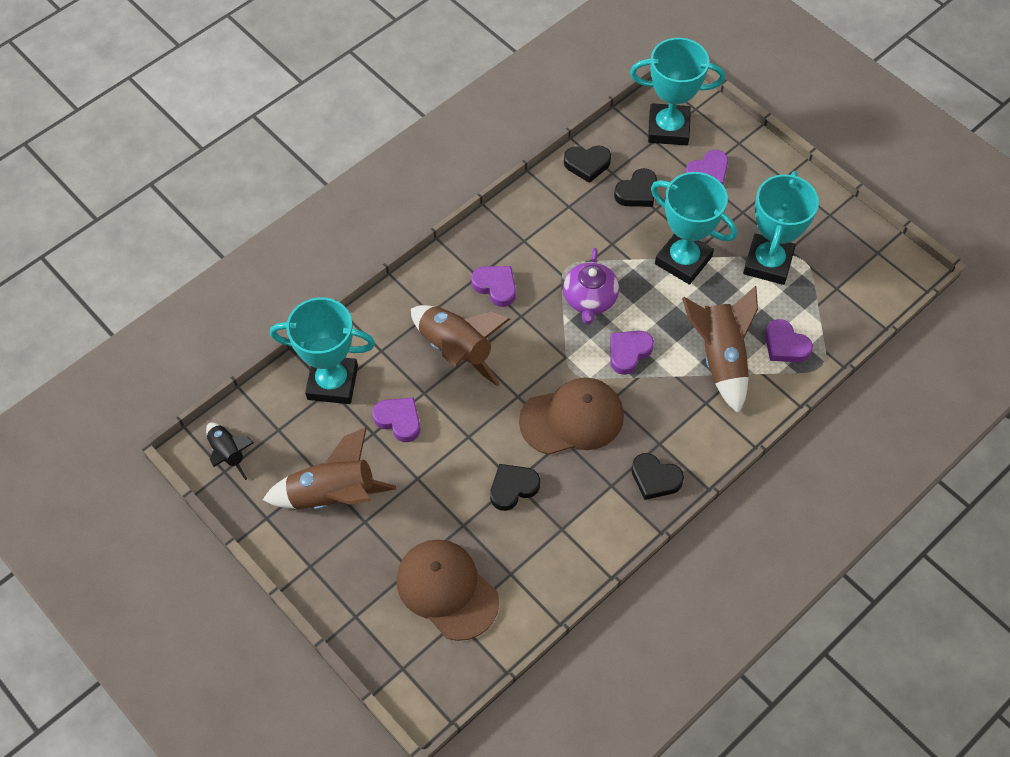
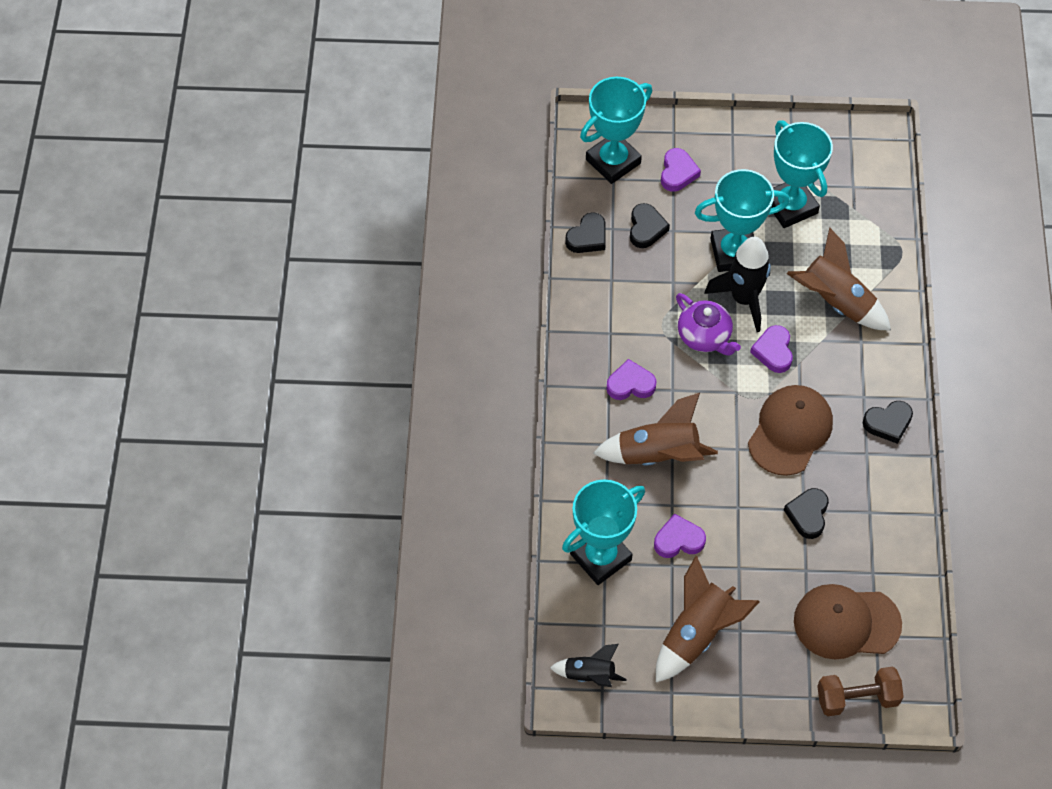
camera: 45 degrees left, 0 degrees up
purple heart [765,319,813,362] -> none
none -> black rocket [704,237,771,332]
none -> brown dumbbell [817,667,904,716]

